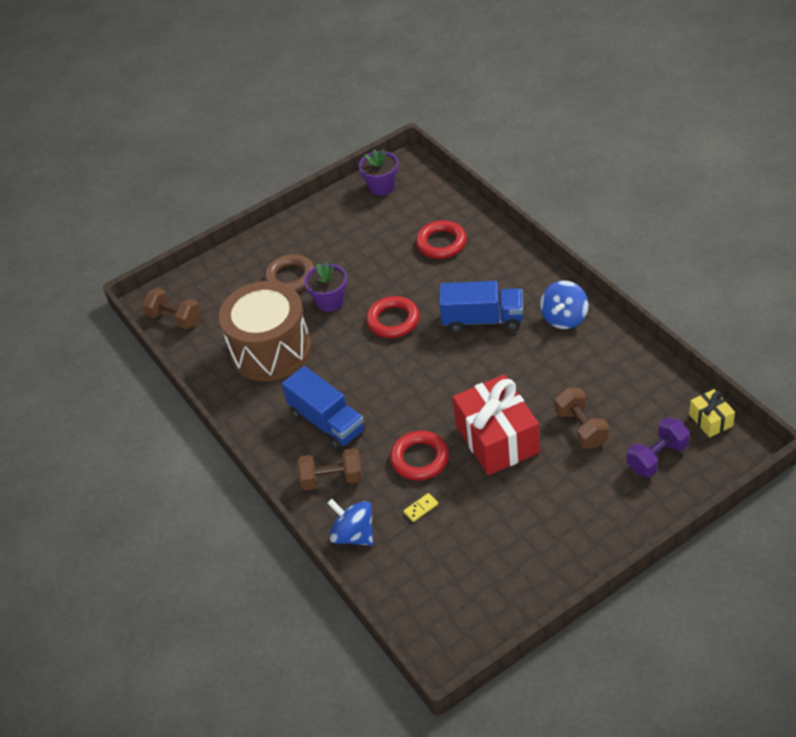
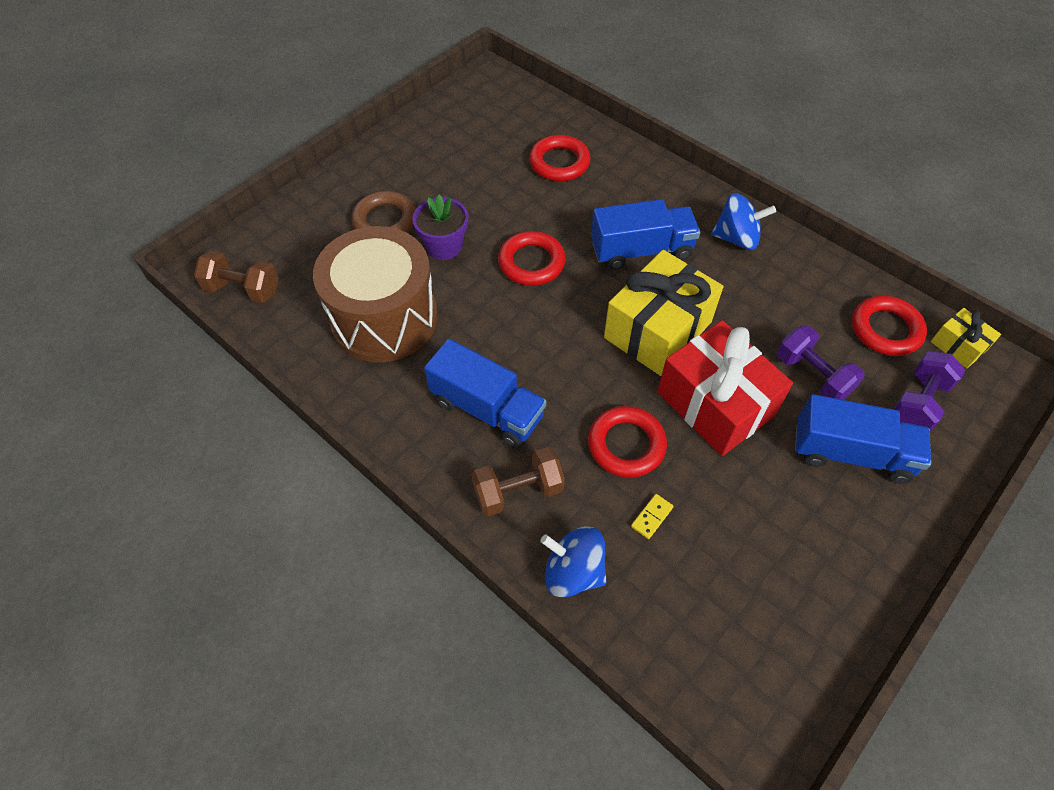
camera: 20 degrees left, 10 degrees up
purple flower pot [359,149,398,196] -> none
blue spinning top [540,280,588,329] -> blue spinning top turned 90 degrees counterclockwise [711,193,776,250]
brown dumbbell [555,388,609,448] -> purple dumbbell [777,325,865,400]
none -> yellow gift [604,250,723,376]
none -> blue truck [795,394,931,484]
none -> red ring [852,295,927,356]

